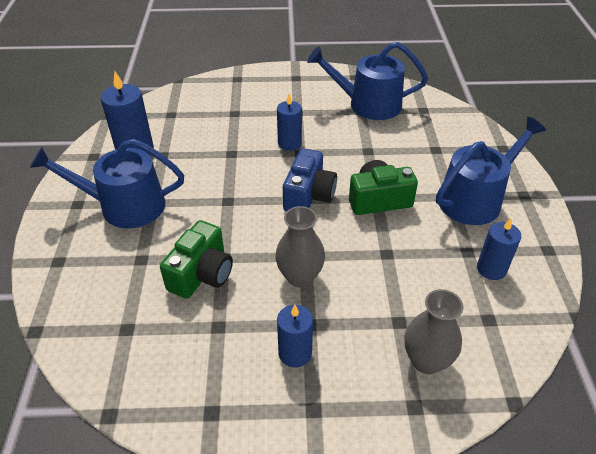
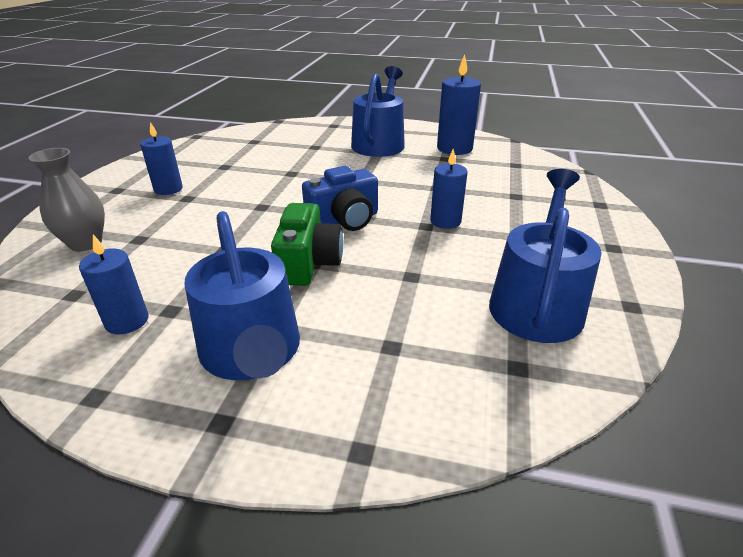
camera: 105 degrees right, 10 degrees down
green camera [160,220,233,299] -> none
grey vase [275,206,325,288] -> none
blue camera [283,148,337,212] -> blue camera turned 60 degrees counterclockwise [302,166,378,231]

